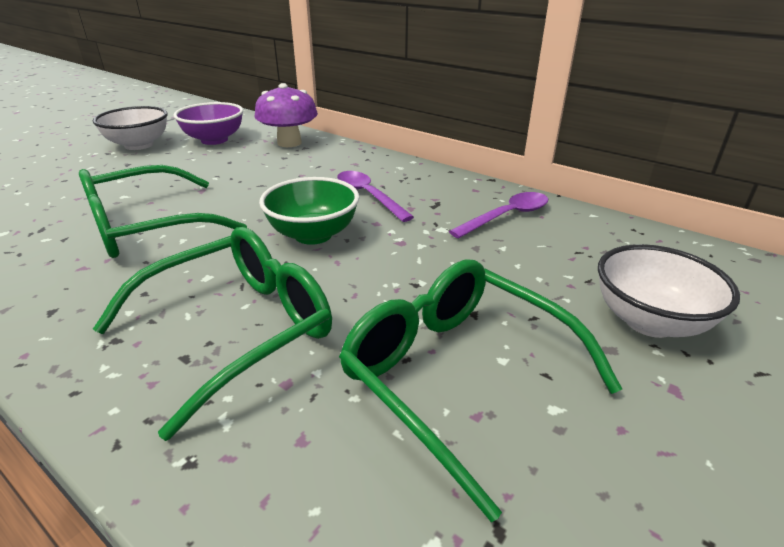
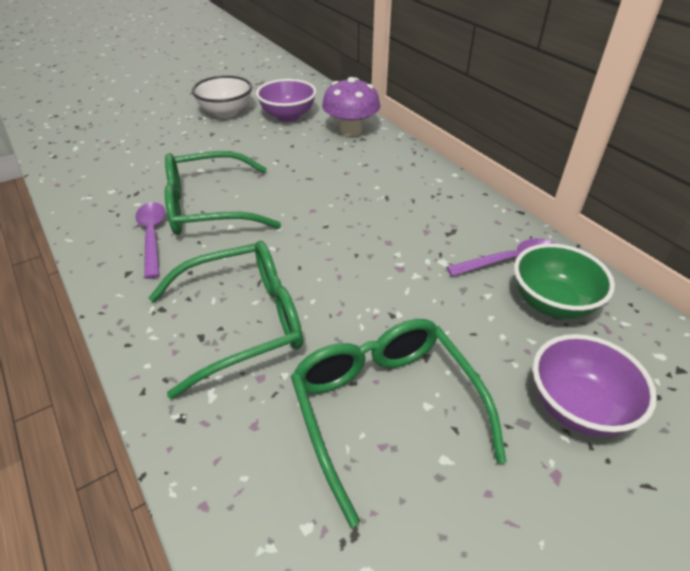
camera: 20 degrees right, 10 degrees up
green bowl [259,177,360,245] -> green bowl moved to [514,244,615,319]
purple spoon [337,171,414,222] -> purple spoon moved to [135,202,166,279]
white bowl [598,244,740,338] -> purple bowl [533,334,657,437]

